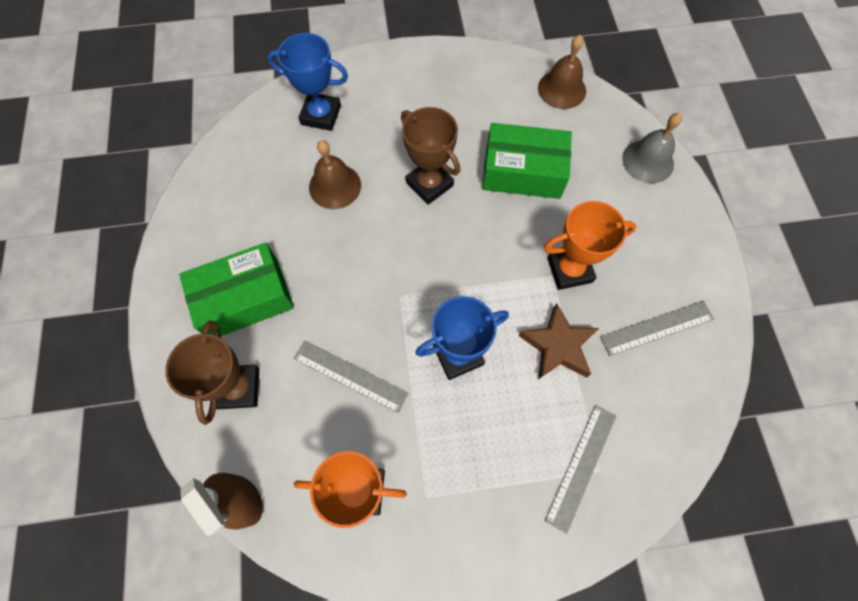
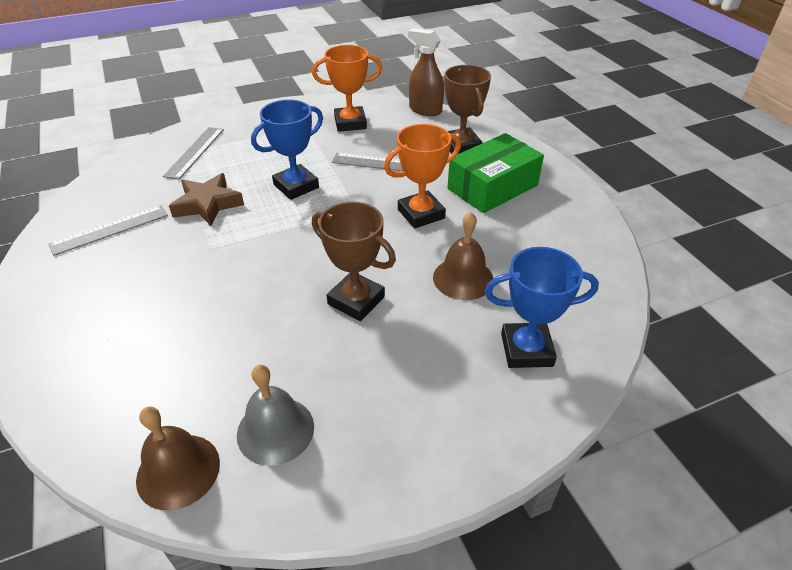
camera: 165 degrees right, 25 degrees down
green box [482,123,572,199] -> none
orange trophy [544,201,637,290] -> orange trophy moved to [384,124,461,228]
grey bell [622,113,682,183] -> grey bell moved to [237,365,314,466]

